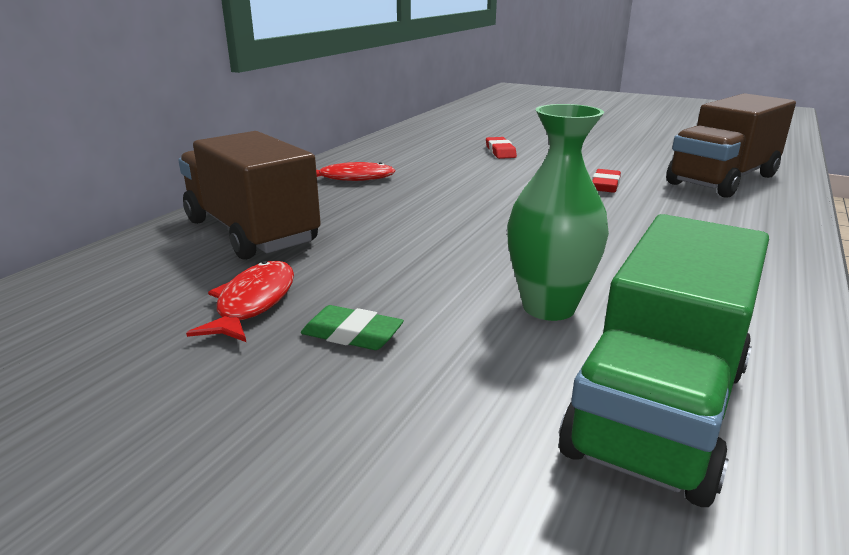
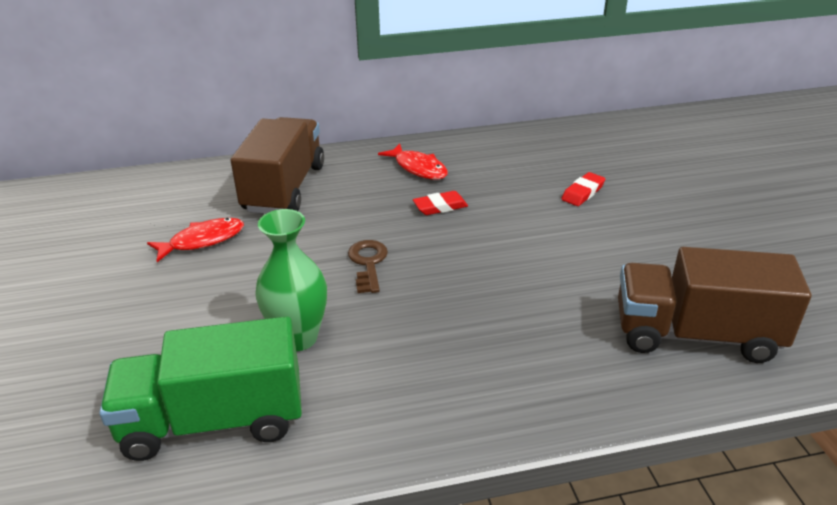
camera: 50 degrees right, 10 degrees up
green eraser [301,305,404,350] -> none
red eraser [592,169,621,193] -> red eraser moved to [413,191,468,215]
none -> brown key [348,240,388,293]

